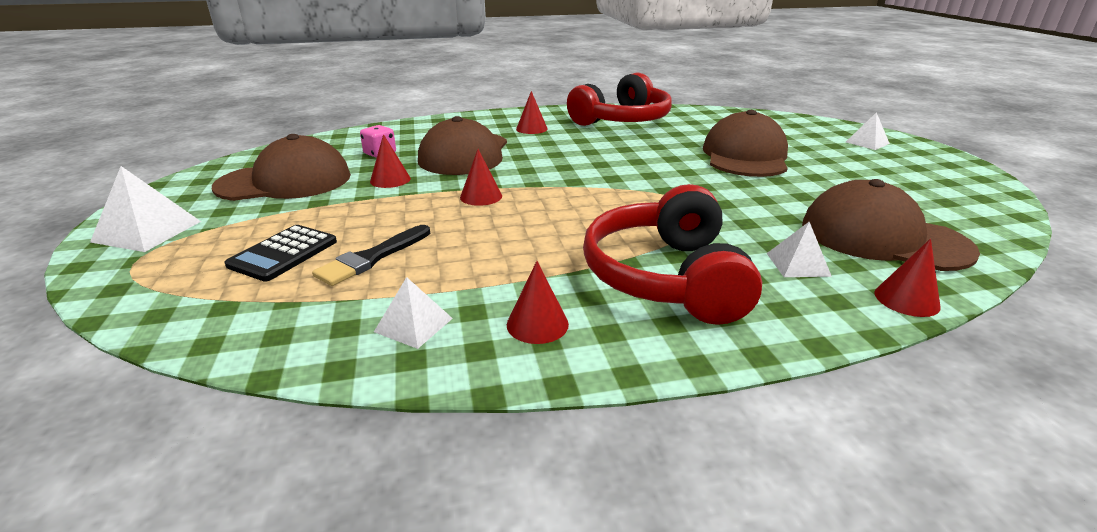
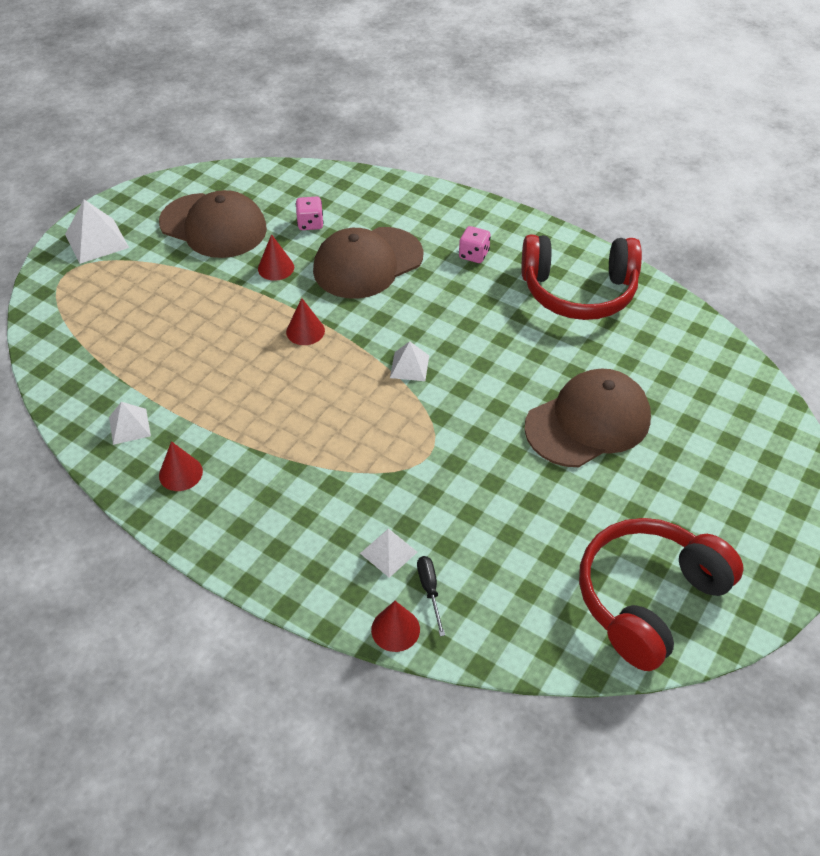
camera: 45 degrees right, 20 degrees up
black calculator [224,225,337,282] -> none
black brush [312,225,430,286] -> none
red cone [516,91,548,134] -> pink dice [459,226,491,263]
red headphones [583,184,762,325] -> red headphones moved to [579,518,744,671]
brown cap [802,179,980,271] -> none
white pyramid [846,112,890,150] -> white pyramid moved to [390,341,429,381]
none -> black screwdriver [417,556,445,636]

